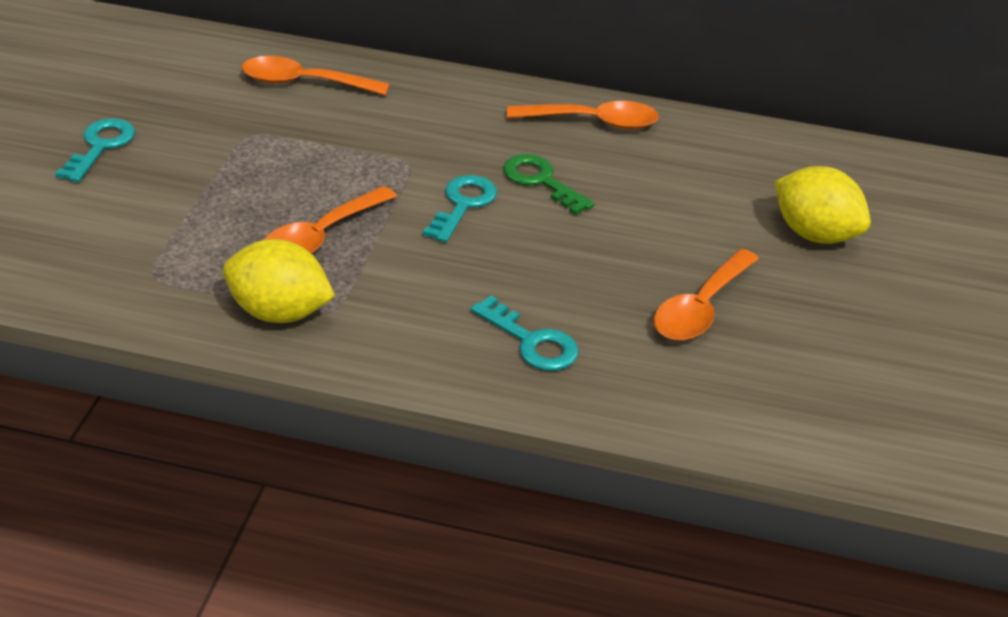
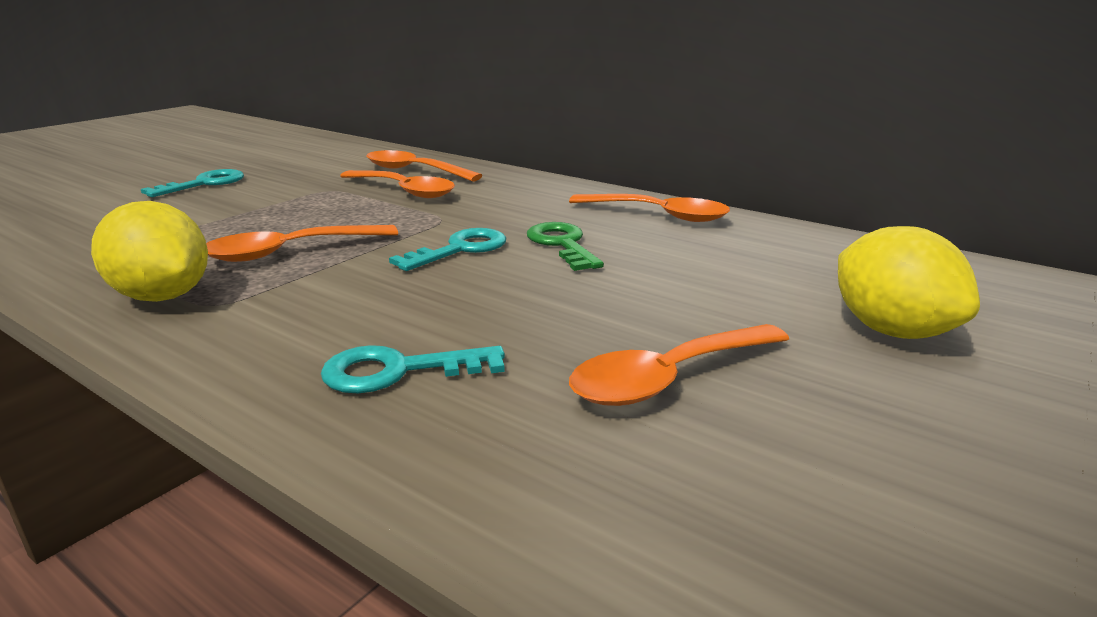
camera: 25 degrees right, 15 degrees down
turquoise key [471,295,579,371] -> turquoise key turned 105 degrees clockwise [321,345,505,393]
none -> orange spoon [340,170,455,198]

